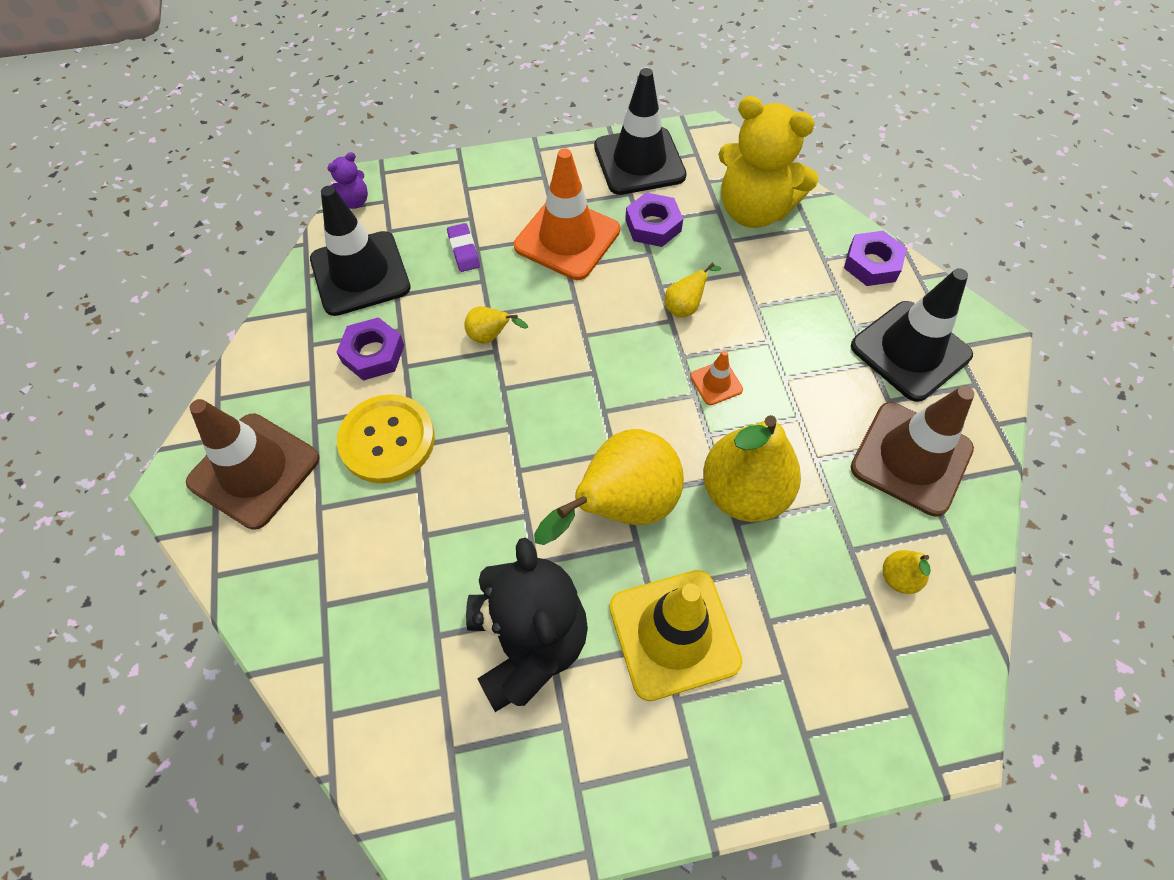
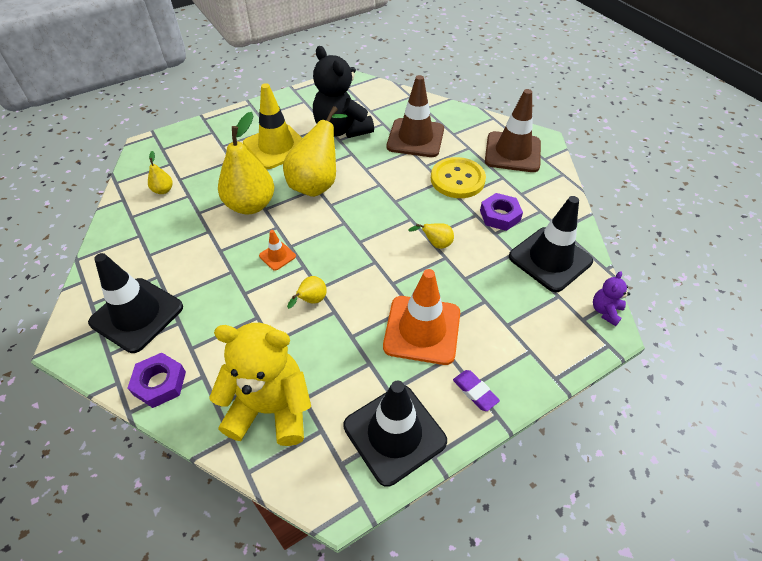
camera: 160 degrees right, 10 degrees down
purple eraser [447,223,480,272] -> purple eraser moved to [453,370,500,411]
purple nut [625,193,683,247] -> none
brown traffic cone [851,386,974,517] -> brown traffic cone moved to [387,75,444,157]

